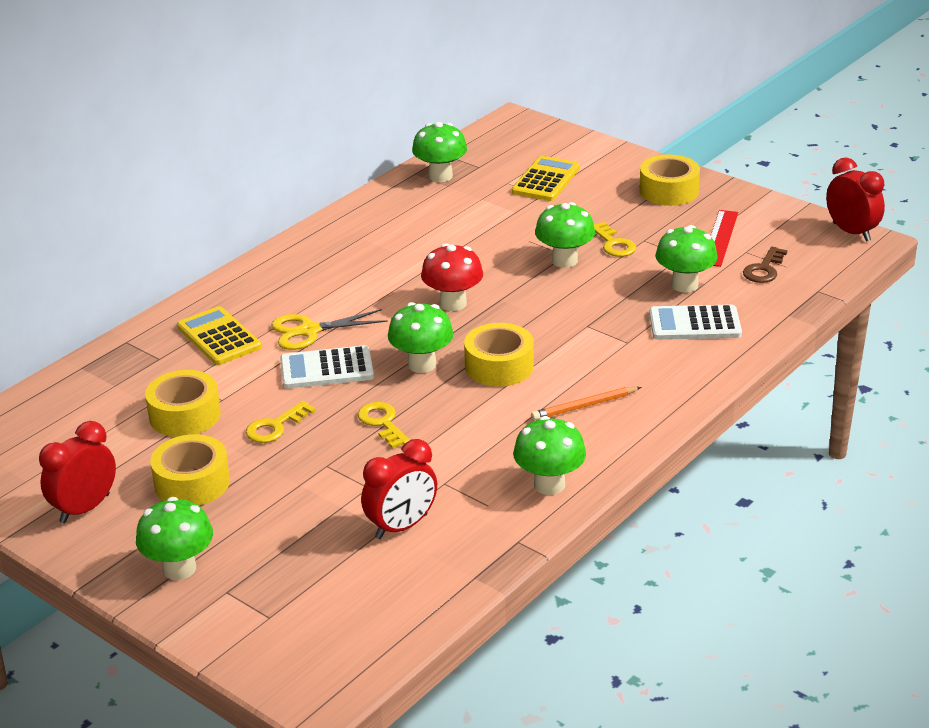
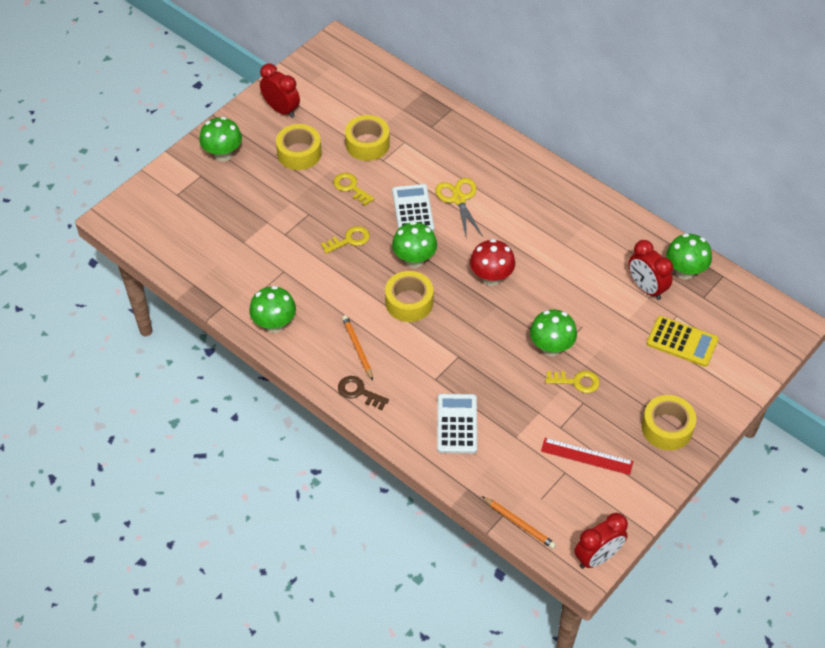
camera: 90 degrees right, 20 degrees up
yellow calculator [177,306,262,365] -> none
red clock [361,439,437,539] -> red clock moved to [629,240,673,300]
yellow key [594,222,636,257] -> yellow key turned 150 degrees counterclockwise [545,371,600,393]
green mushroom [655,225,718,293] -> none
brown key [743,246,787,283] -> brown key moved to [338,376,389,410]
none -> orange pencil [482,496,556,549]

